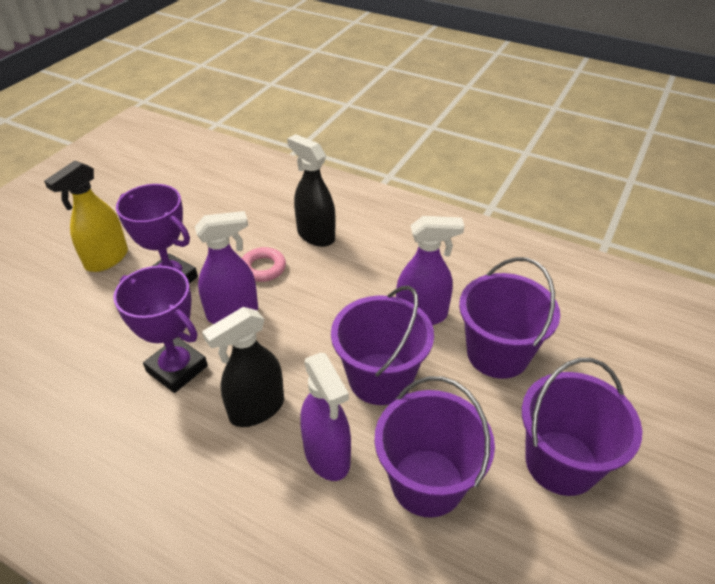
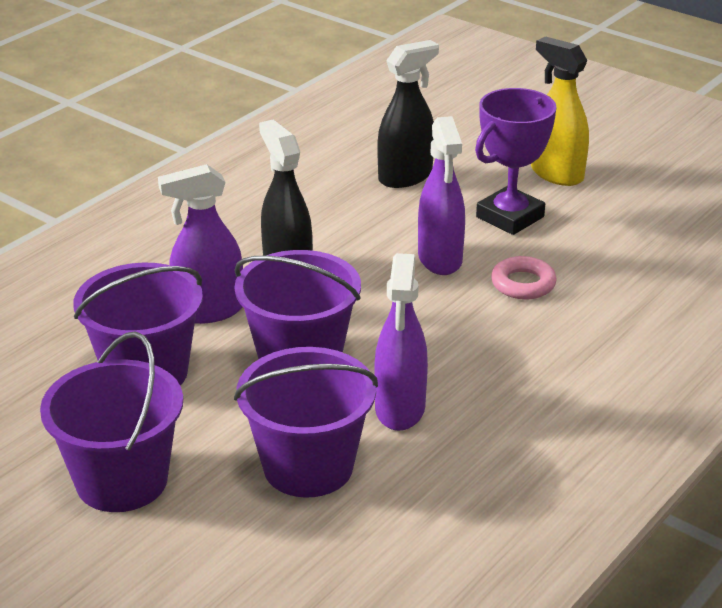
camera: 100 degrees right, 10 degrees down
purple trophy [113,266,208,393] -> none
black spray bottle [287,134,336,247] -> black spray bottle moved to [377,40,439,188]

